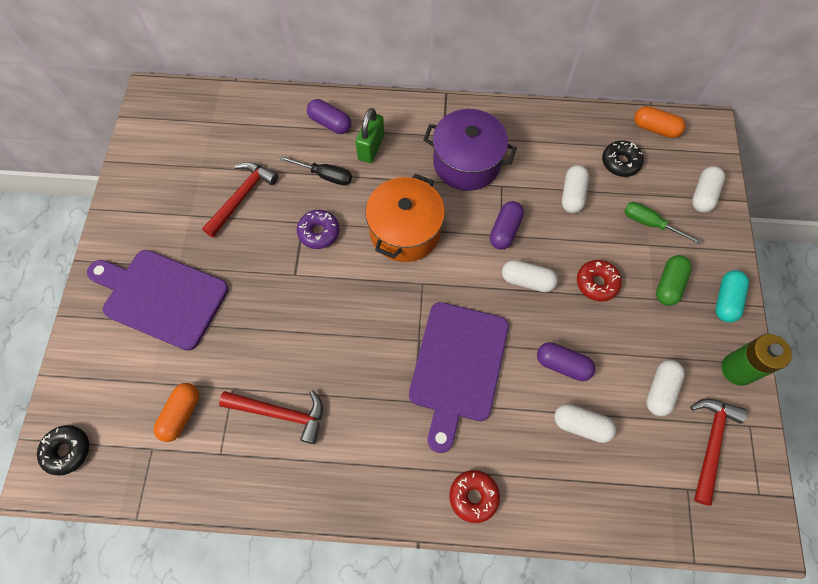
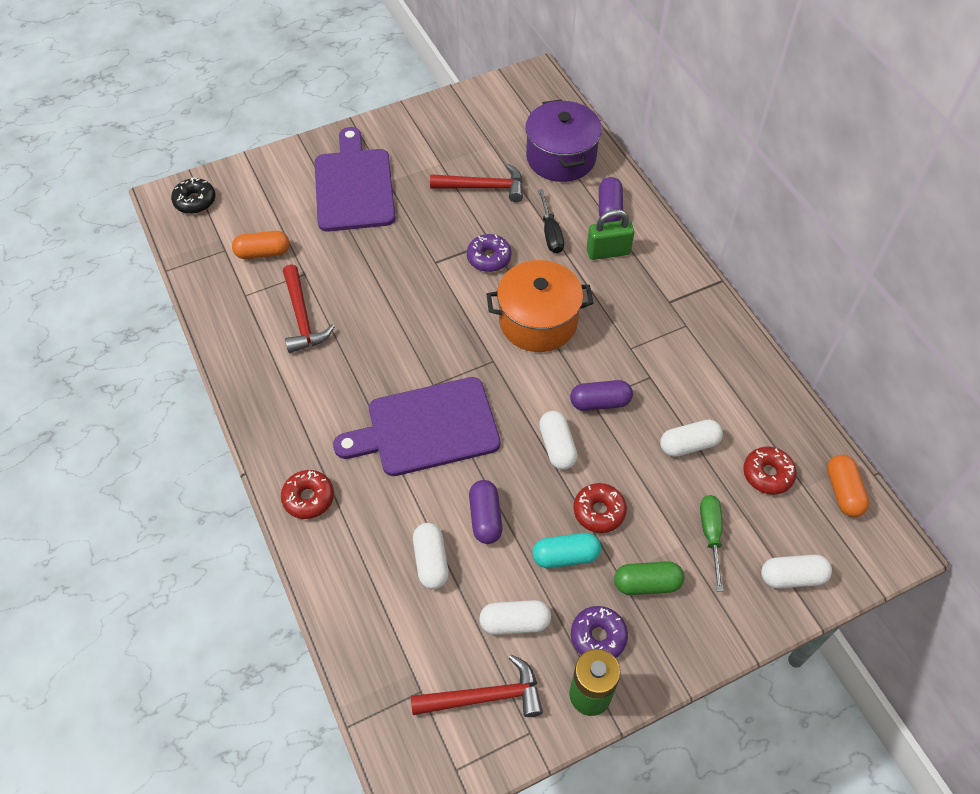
camera: 60 degrees right, 10 degrees down
purple pot [423,109,517,191] -> purple pot moved to [525,99,602,182]
black donut [602,140,644,177] -> red donut [743,447,797,494]
turquoise capsule [716,270,749,323] -> turquoise capsule moved to [533,533,601,568]
none -> purple donut [571,606,628,658]

